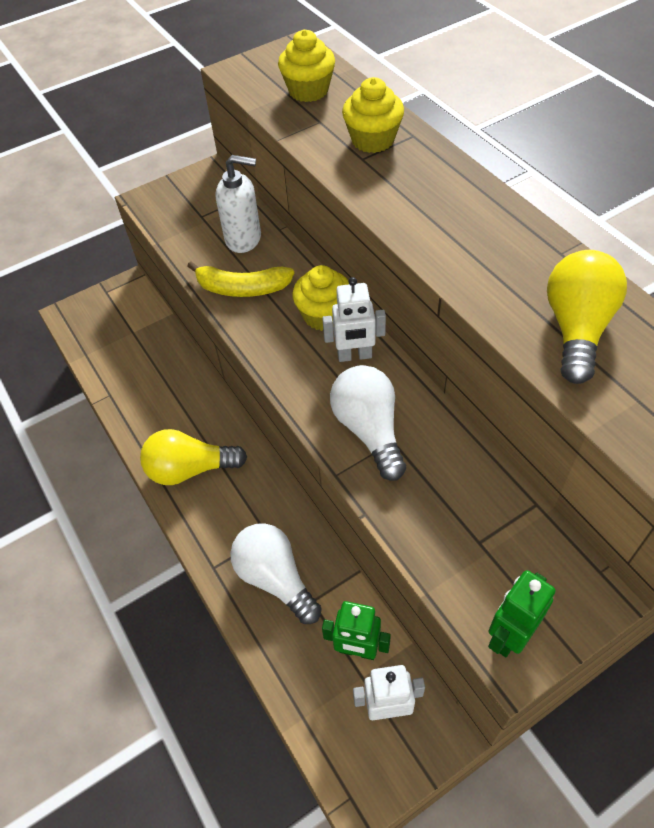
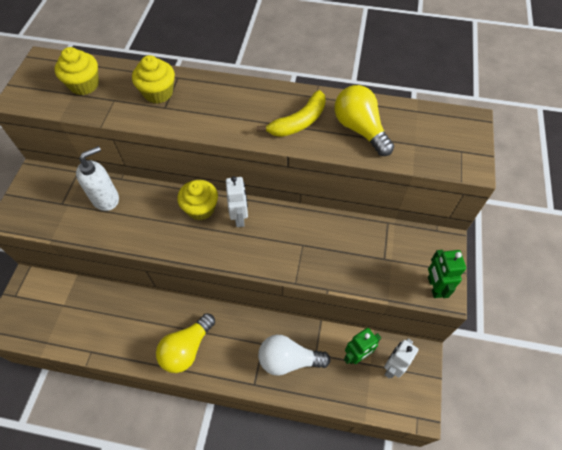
camera: 50 degrees left, 5 degrees up
yellow banana [187,262,294,297] -> yellow banana moved to [257,90,326,137]
white robot [322,277,386,362] -> white robot turned 45 degrees counterclockwise [226,176,248,227]
white light bulb [330,365,406,481] -> none

